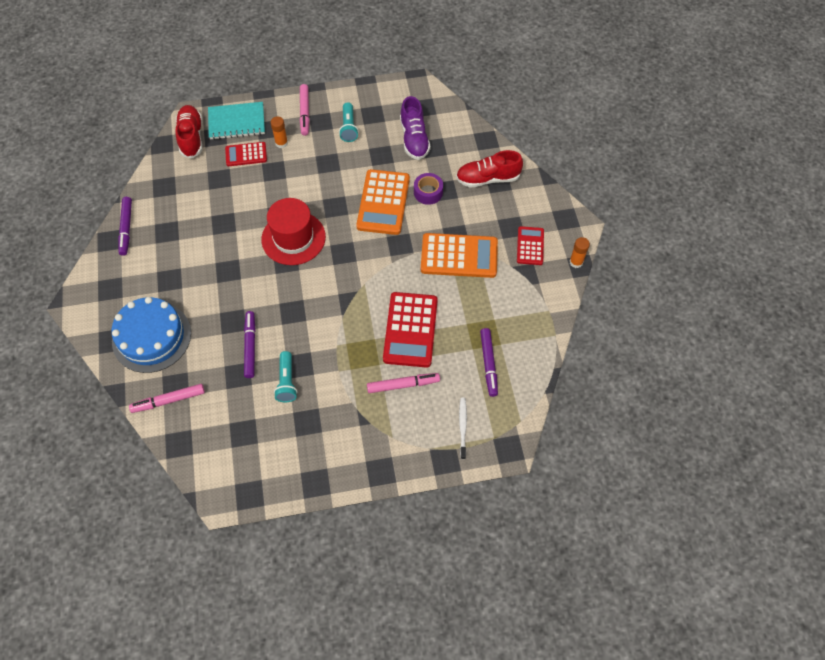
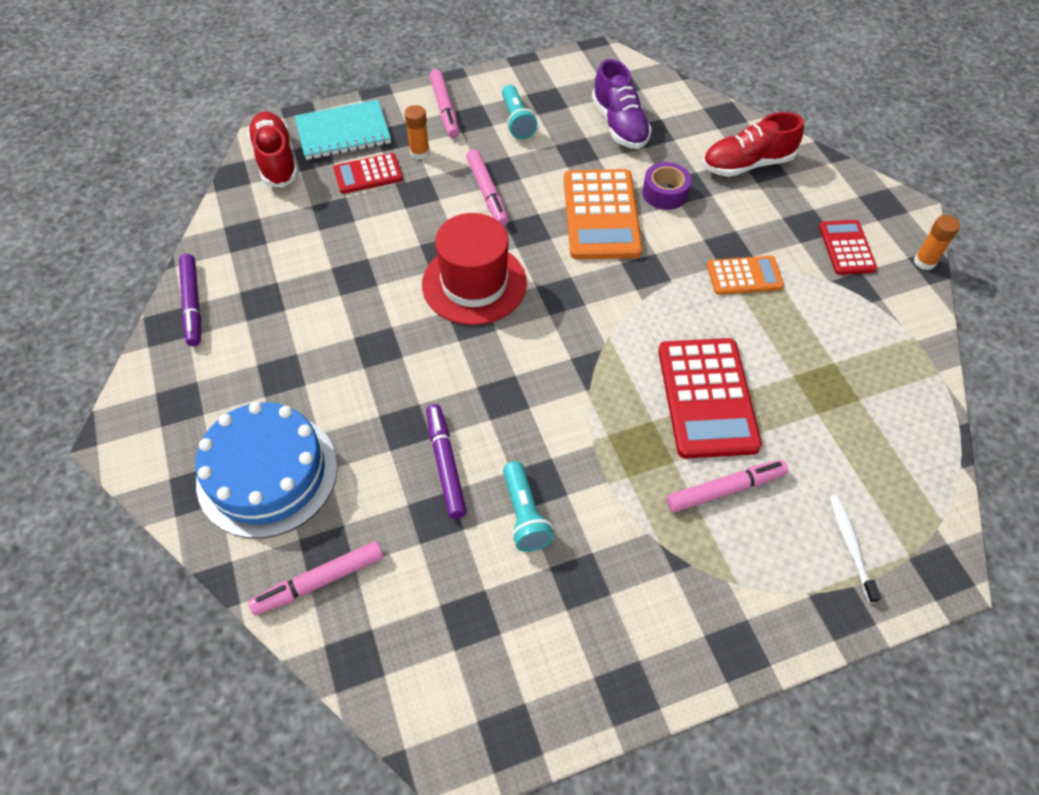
camera: 10 degrees left, 5 degrees down
orange calculator [421,233,498,278] -> orange calculator [707,256,784,295], size x0.57
purple marker [480,328,498,397] -> none
none -> pink marker [466,149,509,226]

